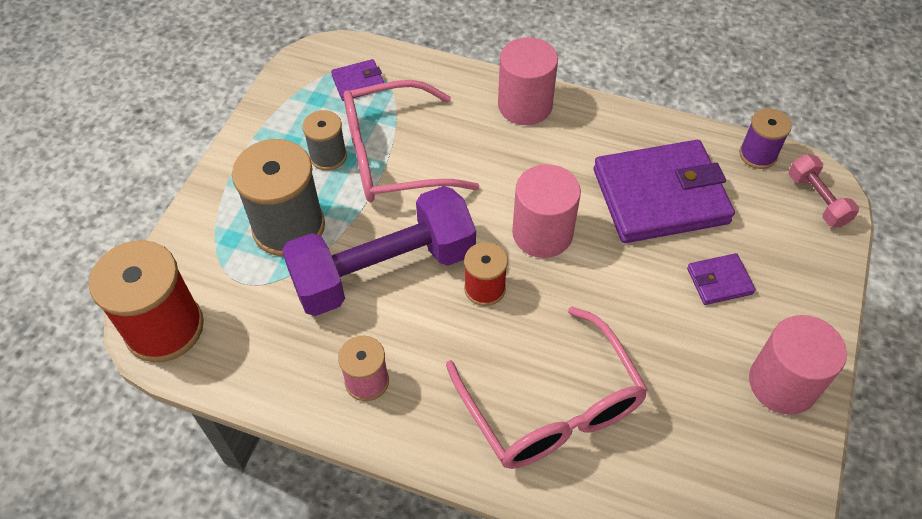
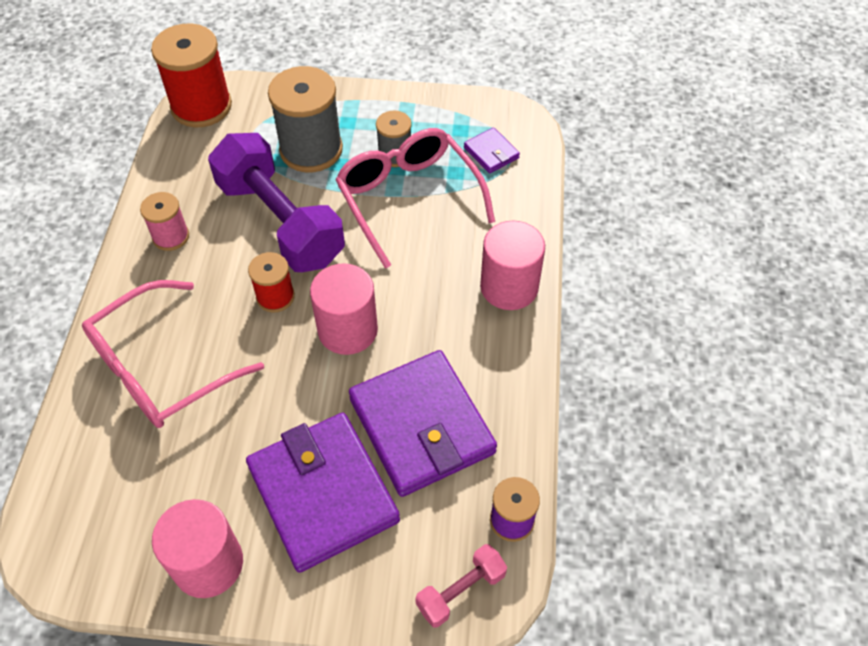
camera: 75 degrees right, 0 degrees up
purple wallet [687,253,755,305] -> purple wallet [246,413,400,573], size x2.27

